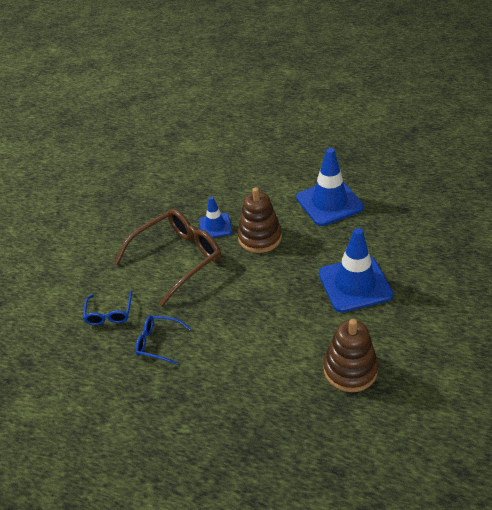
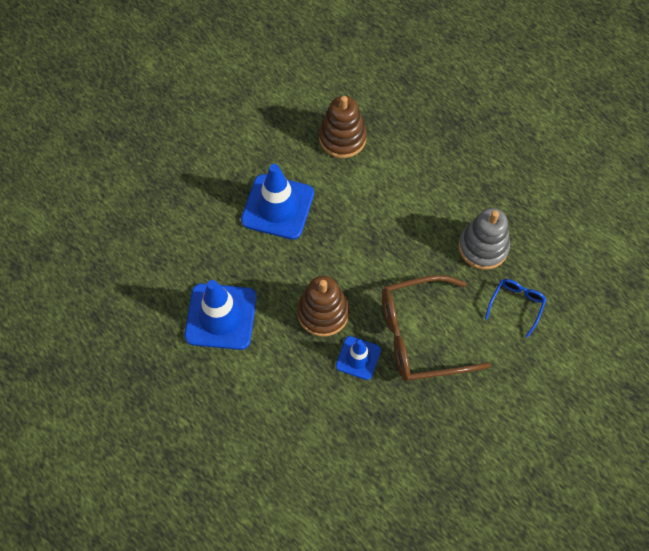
camera: 155 degrees left, 20 degrees up
blue glasses [135,315,191,364] -> grey stacking toy [458,208,510,270]

